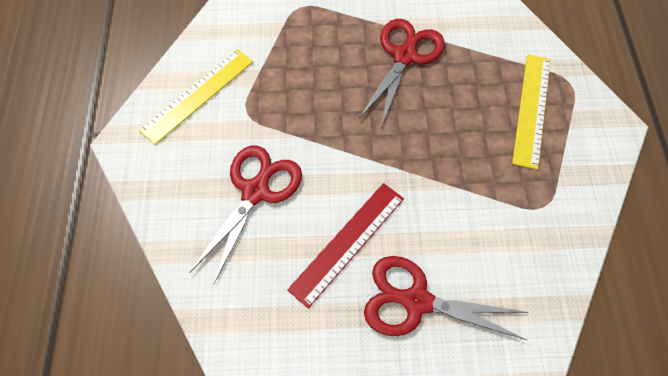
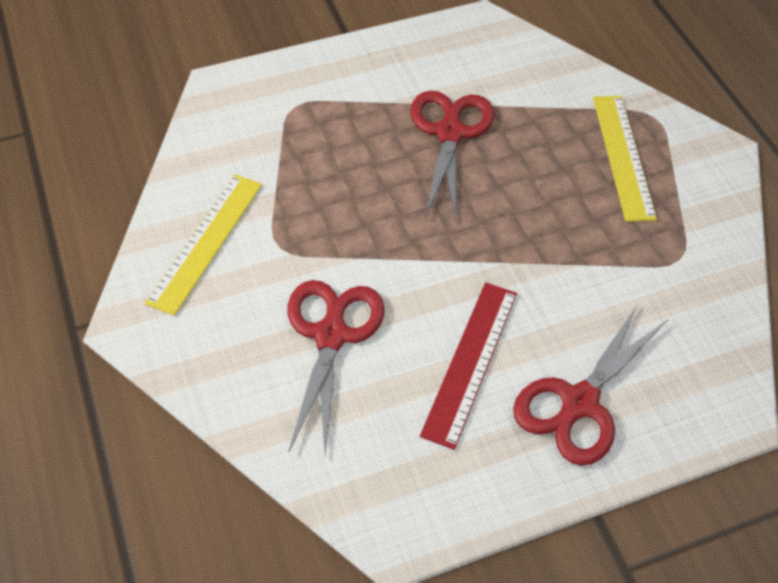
camera: 20 degrees left, 10 degrees down
red scissors [364,256,529,340] -> red scissors turned 45 degrees counterclockwise [513,304,667,465]

